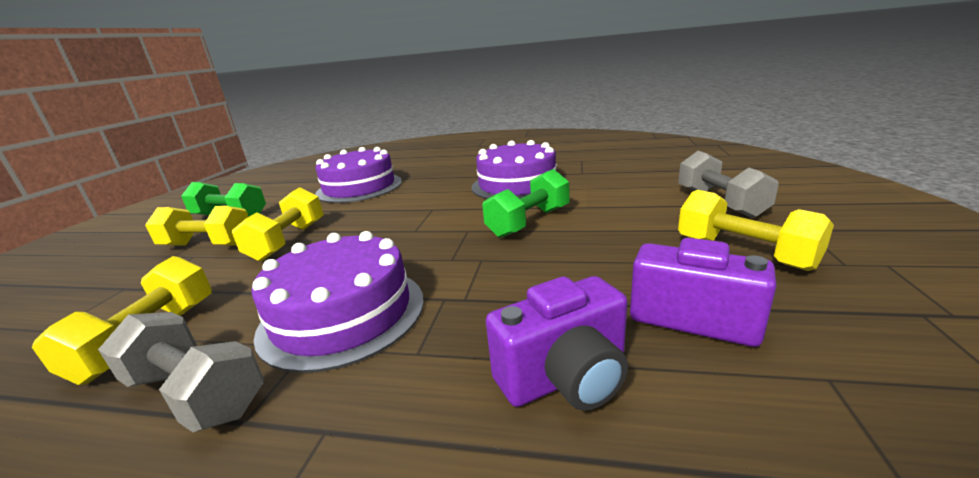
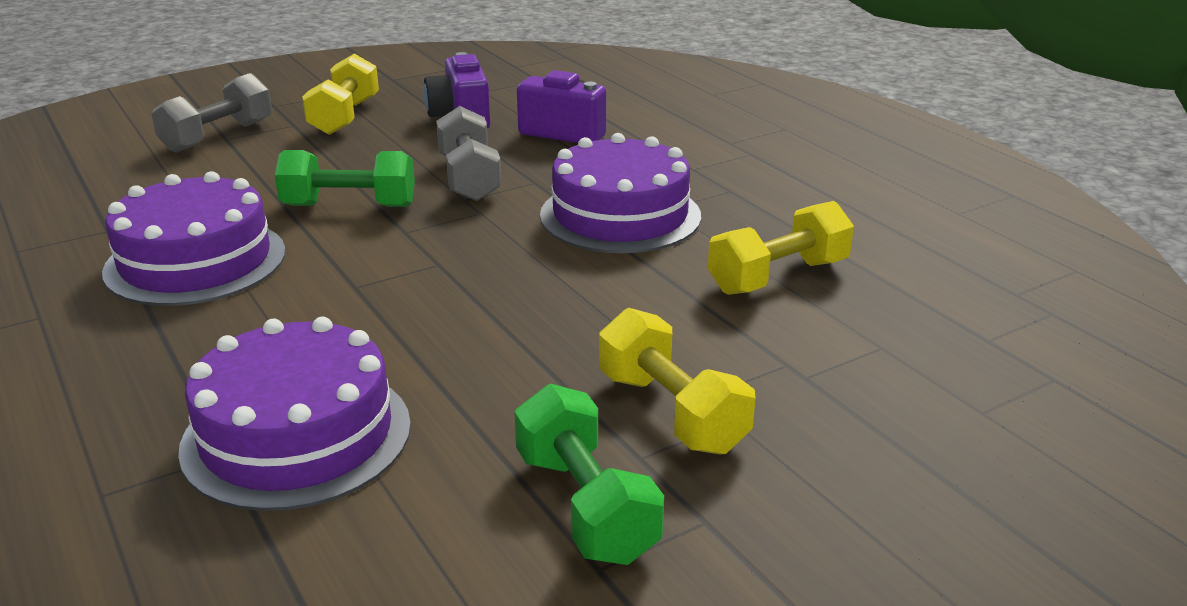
camera: 135 degrees left, 5 degrees up
grey dumbbell [98,312,264,432] -> grey dumbbell moved to [436,106,502,201]
yellow dumbbell [232,187,324,261] -> none

